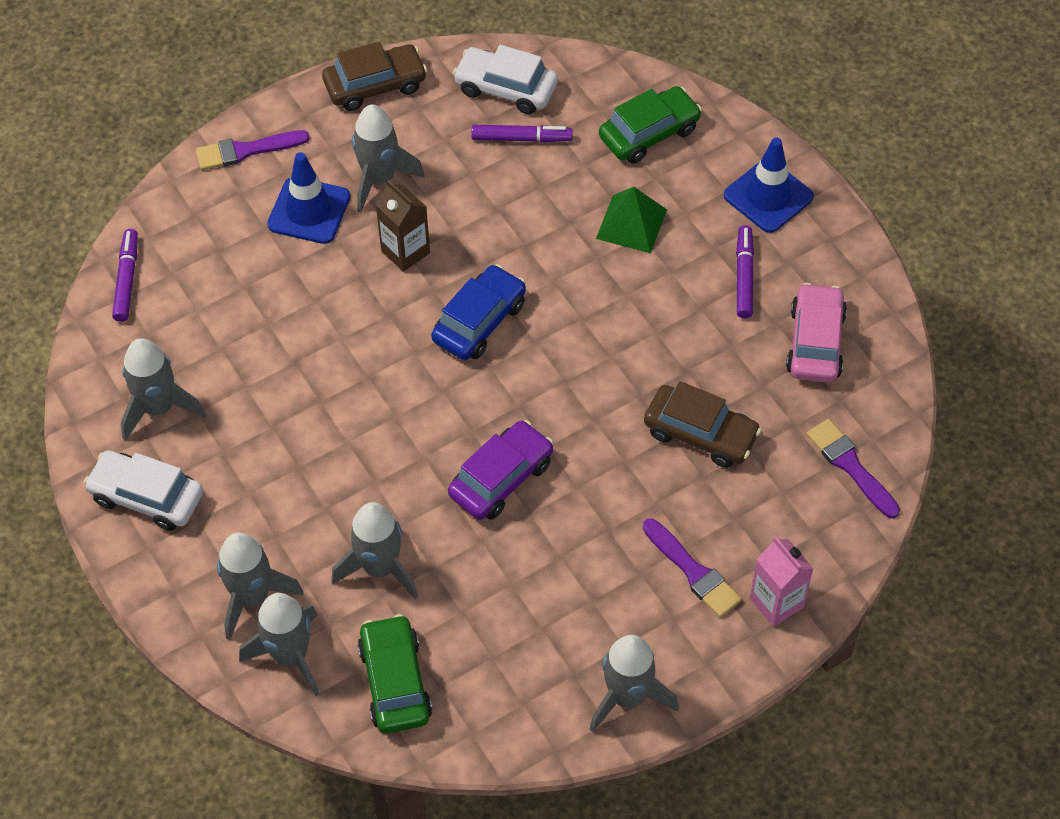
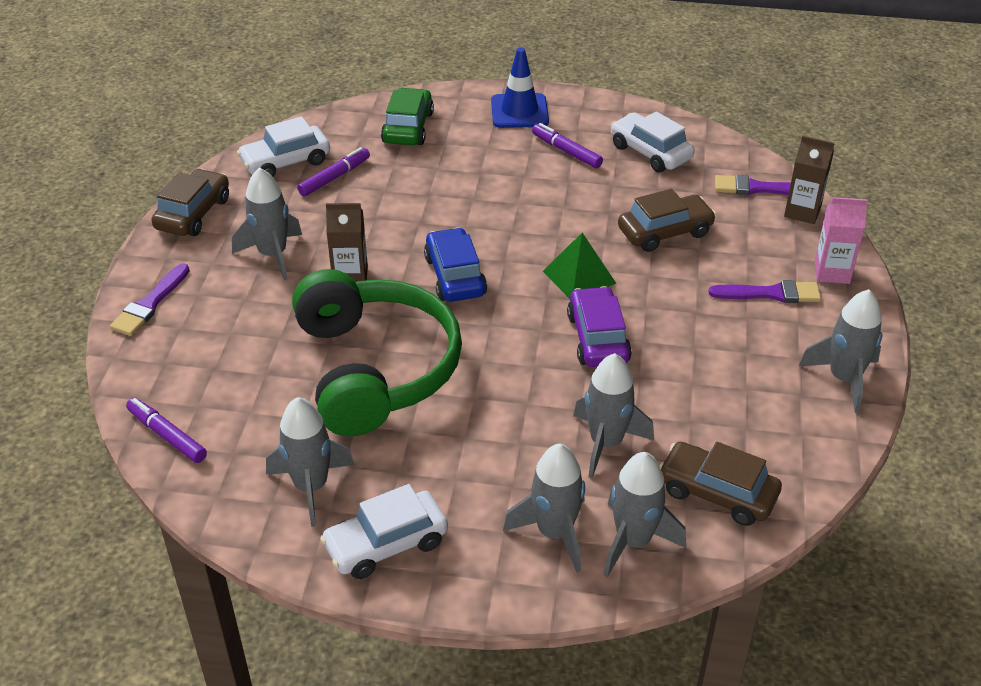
camera: 50 degrees left, 15 degrees down
blue traffic cone [267,152,350,244] -> none
green car [358,614,432,733] -> brown car [659,442,782,526]
green pyramid [596,187,667,253] -> green pyramid moved to [543,233,616,299]
pink car [786,283,847,383] -> white car [611,111,695,172]
none -> green headphones [292,269,462,437]
none -> brown carton [784,136,835,224]

